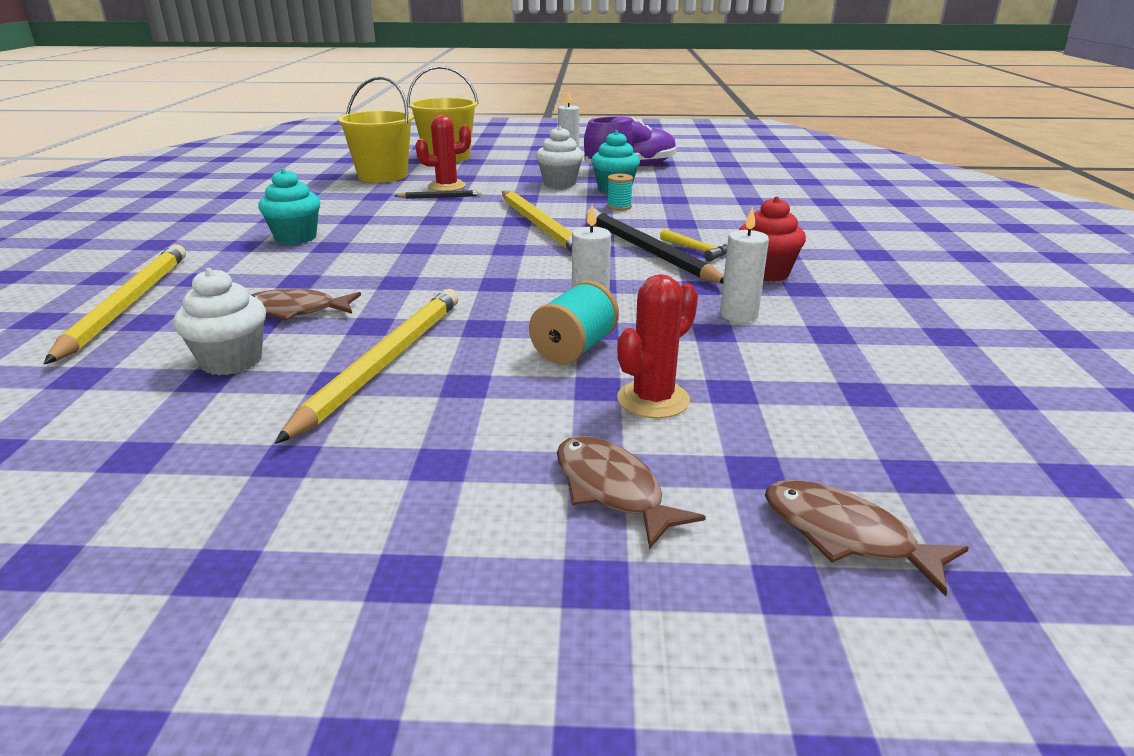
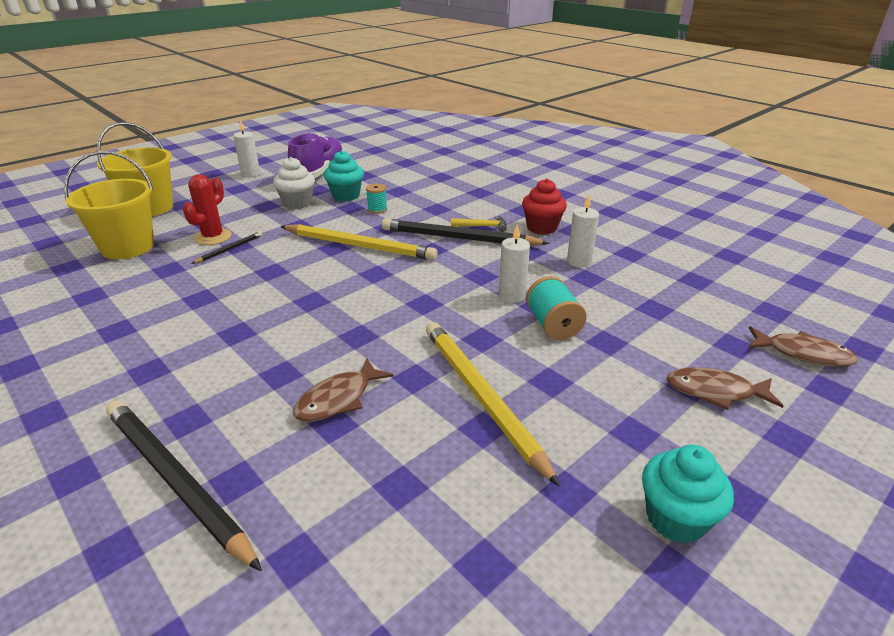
camera: 45 degrees left, 5 degrees up
yellow pencil [44,244,186,364] -> black pencil [106,400,262,571]
white cupcake [173,268,266,375] -> none
turquoise cupcake [258,168,320,245] -> turquoise cupcake moved to [642,445,734,544]
red cactus [617,274,698,418] -> none
brown fish [765,480,969,596] -> brown fish turned 150 degrees counterclockwise [749,326,858,367]

